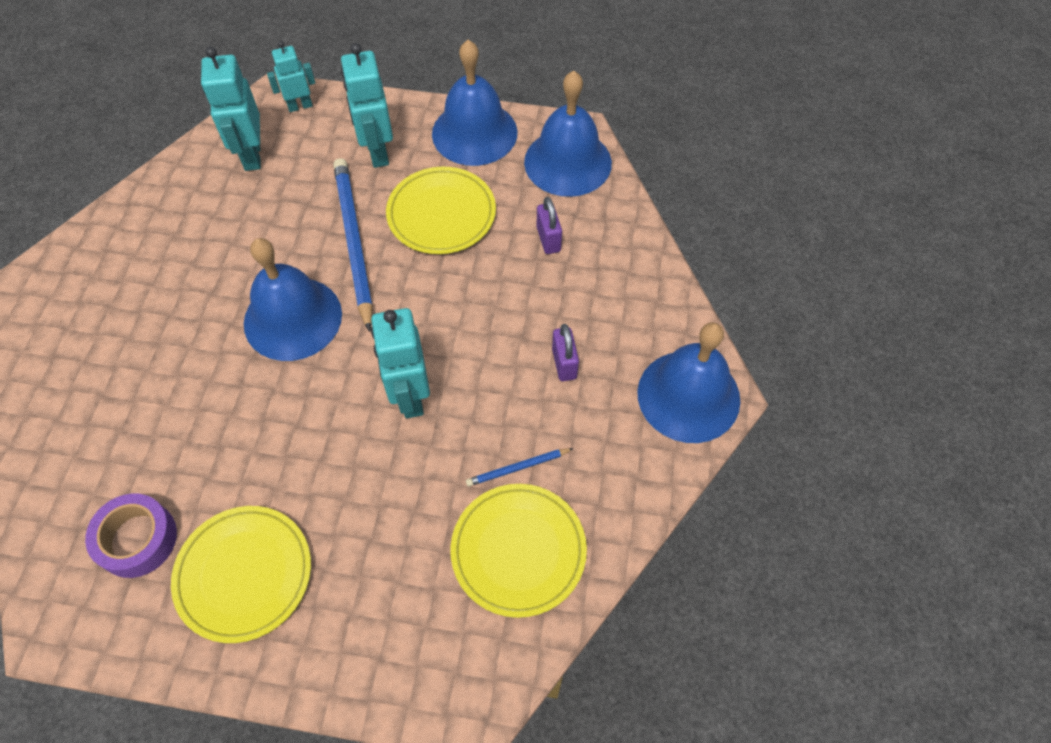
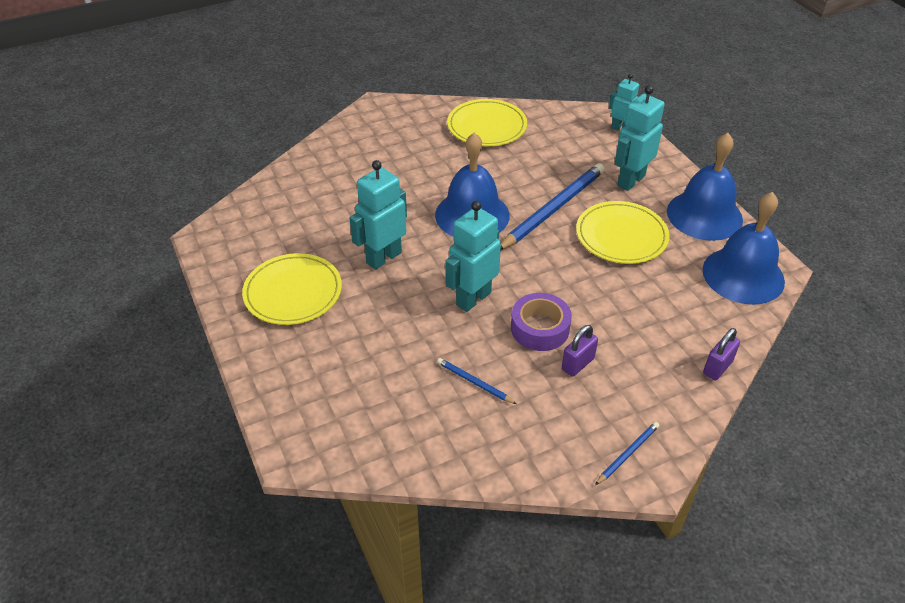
camera: 55 degrees right, 15 degrees down
purple tape [85,493,177,578] -> purple tape moved to [511,293,572,351]
turquoise robot [201,47,261,171] -> turquoise robot moved to [350,160,407,270]
yellow plate [450,484,587,618] -> yellow plate moved to [447,99,527,146]
purple padlock [537,197,562,254] -> purple padlock moved to [703,328,740,380]
blue bell [637,322,741,443] -> blue pencil [595,422,659,485]

